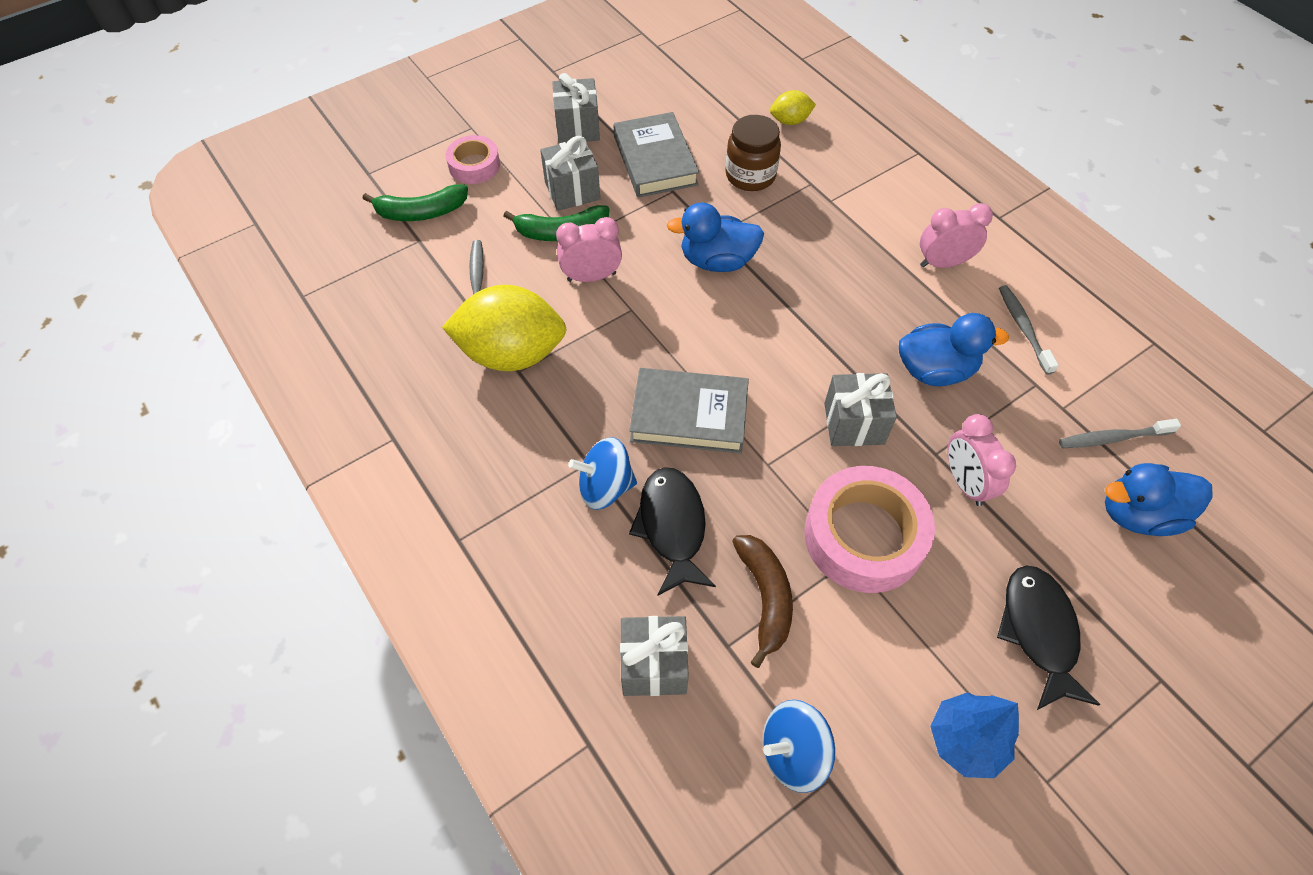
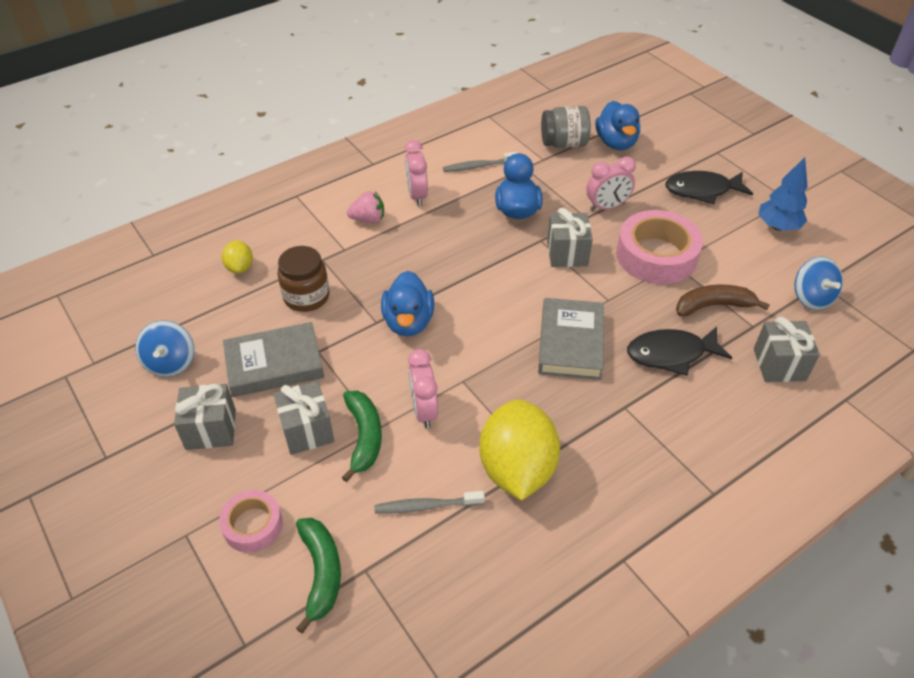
camera: 90 degrees left, 10 degrees down
blue spinning top [568,437,637,510] -> blue spinning top moved to [135,320,194,377]
grey toothbrush [1059,419,1181,448] -> grey jar [541,106,591,148]
none -> pink strawberry [347,191,384,223]

